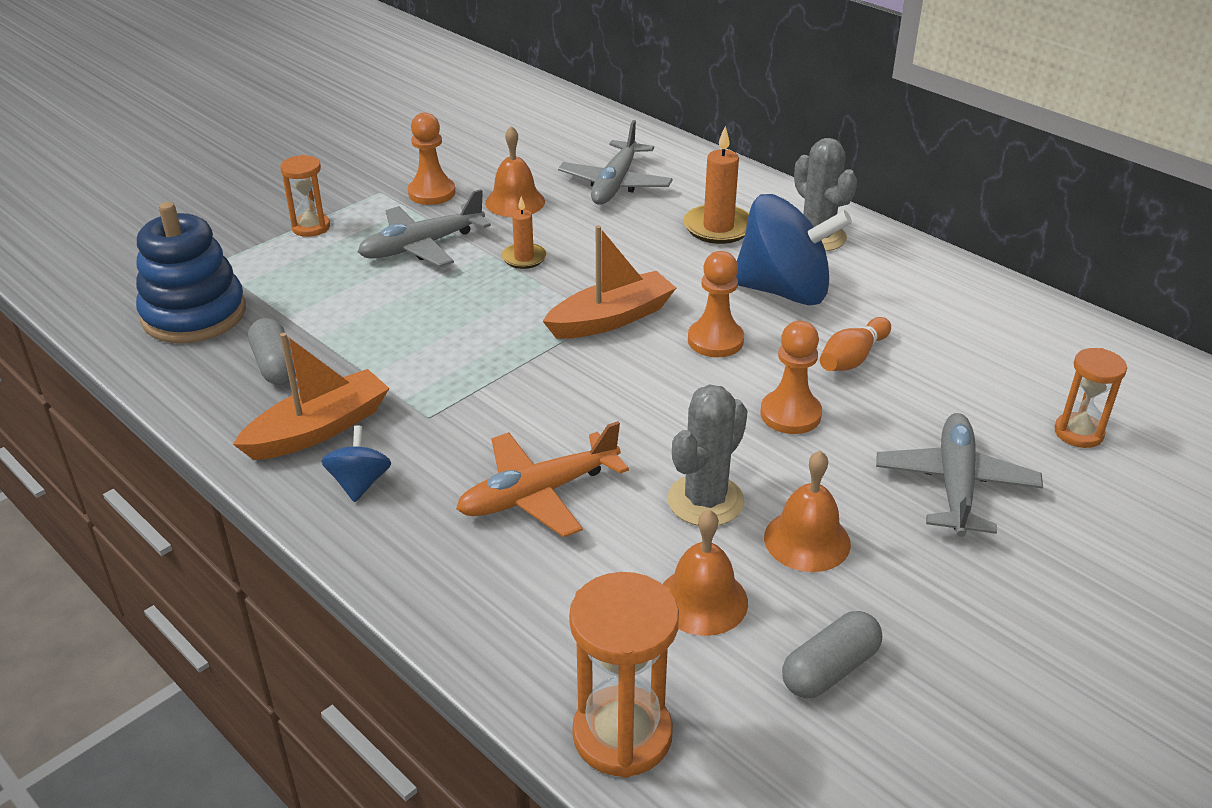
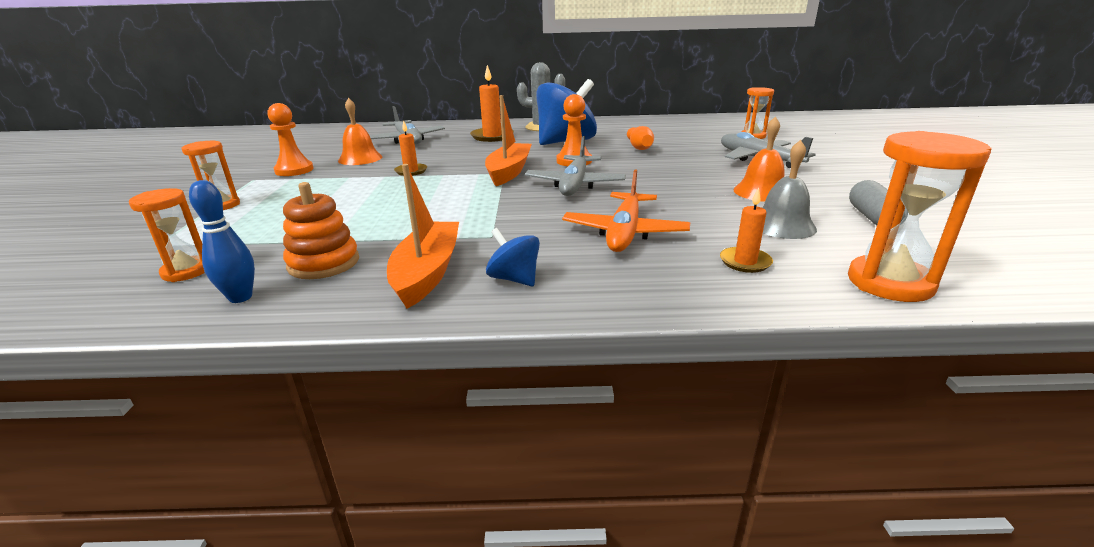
camera: 45 degrees left, 10 degrees down
blue stacking toy [136,202,246,343] -> orange hourglass [129,188,205,282]
grey capsule [248,318,296,385] -> orange stacking toy [283,182,359,279]
grey plane [358,189,491,267] -> grey plane moved to [525,136,626,196]
orange bell [662,510,748,636] -> grey bell [762,140,817,239]
grey cactus [667,384,748,526] -> none
orange pawn [760,321,822,434] -> none
none -> blue bowling pin [189,180,255,303]
none -> orange candle [720,188,773,273]

